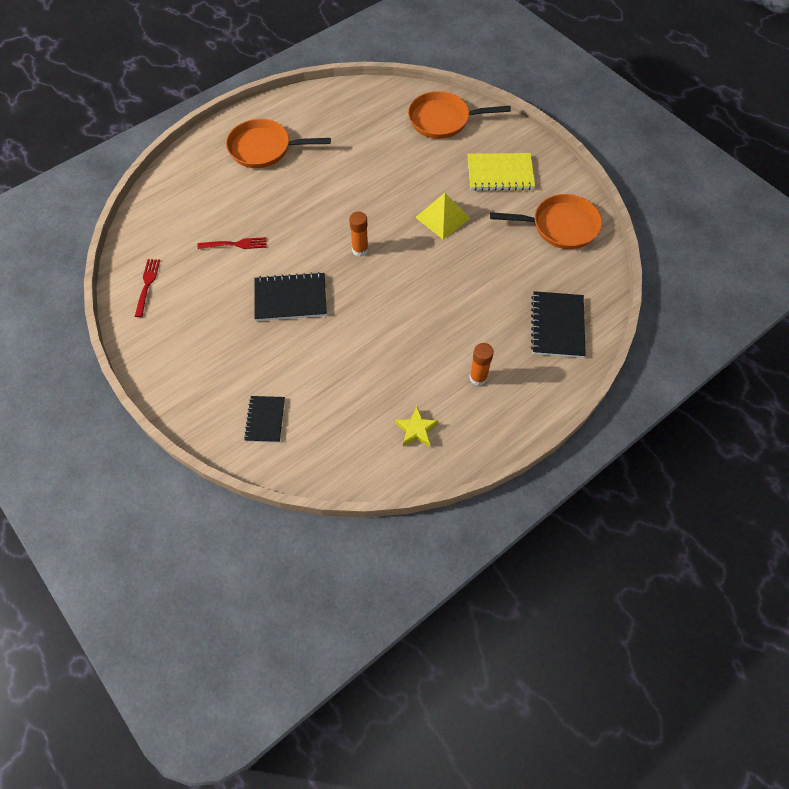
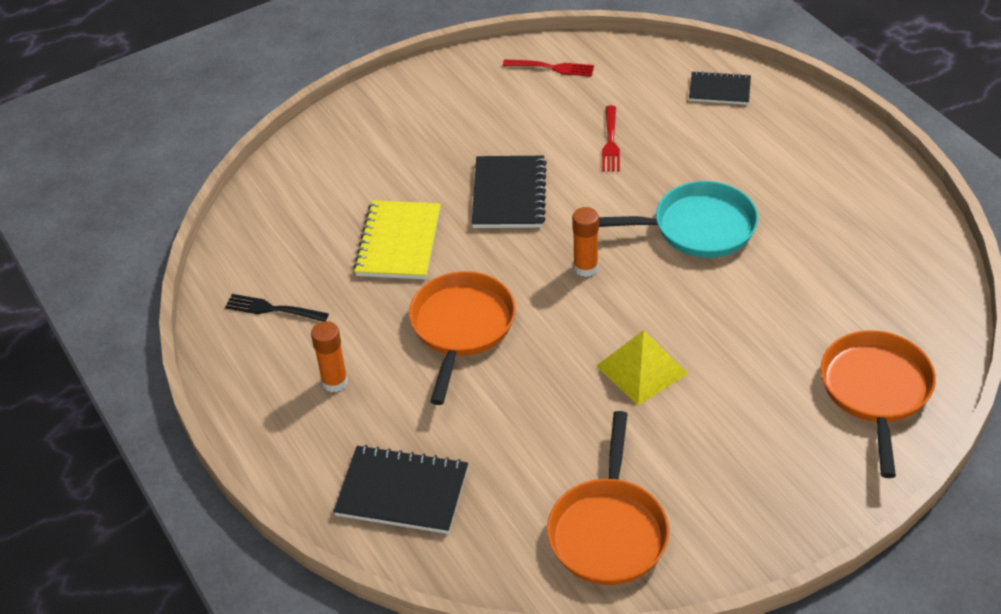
camera: 100 degrees right, 15 degrees down
orange pan [226,119,331,168] -> orange pan moved to [409,271,516,405]
black notebook [244,396,285,443] -> black notebook moved to [689,71,751,105]
yellow star [395,407,439,447] -> black fork [225,294,329,322]
yellow notebook [468,153,535,191] -> yellow notebook moved to [353,200,441,279]
none -> turquoise pan [599,181,758,258]

